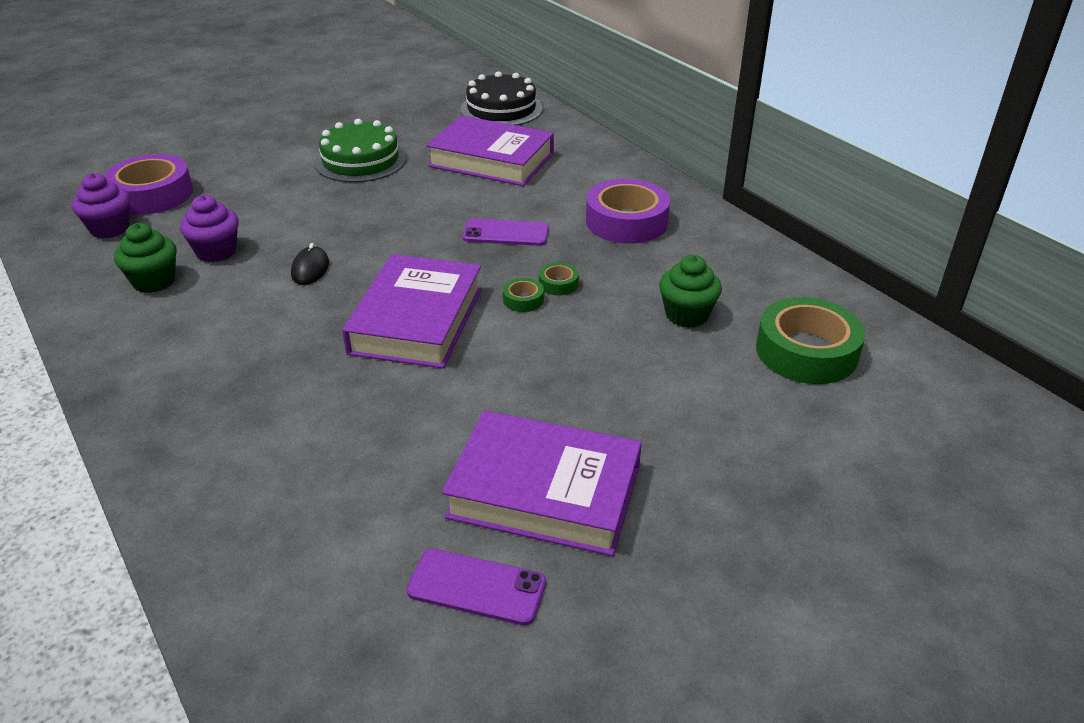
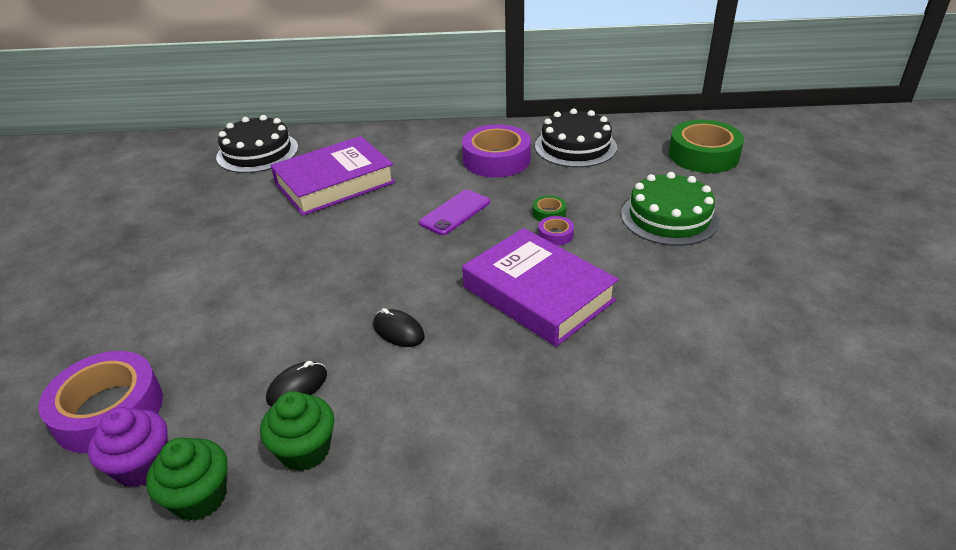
camera: 55 degrees left, 0 degrees up
purple cupcake [180,195,239,262] -> black mouse [266,361,327,407]
green cake [314,119,406,183] -> green cake moved to [621,172,719,246]
purple phone [407,549,546,626] -> none
purple book [442,410,642,556] -> none
green tape [503,278,544,312] -> purple tape [538,216,574,246]
green cupcake [659,255,722,328] -> green cupcake moved to [146,437,228,521]
none -> black cake [535,108,617,167]

